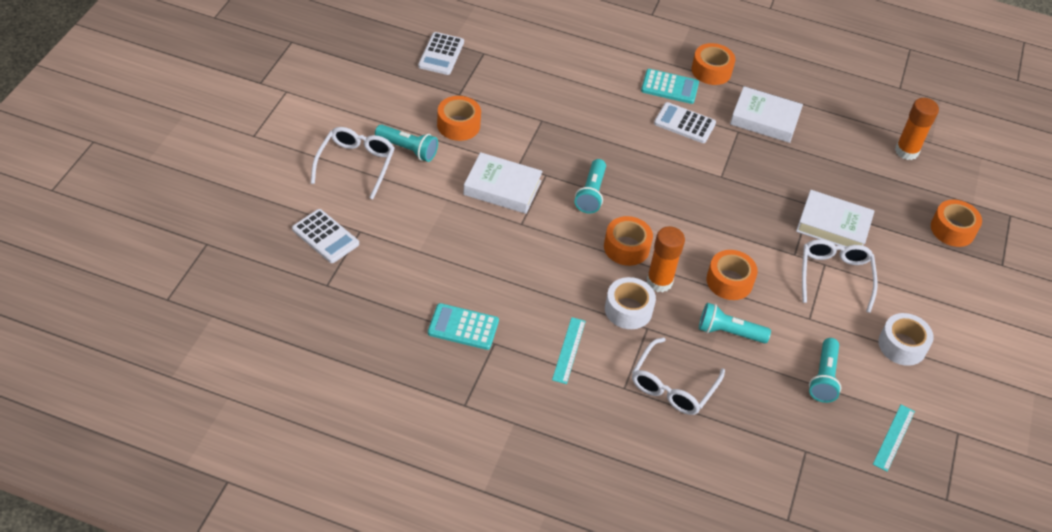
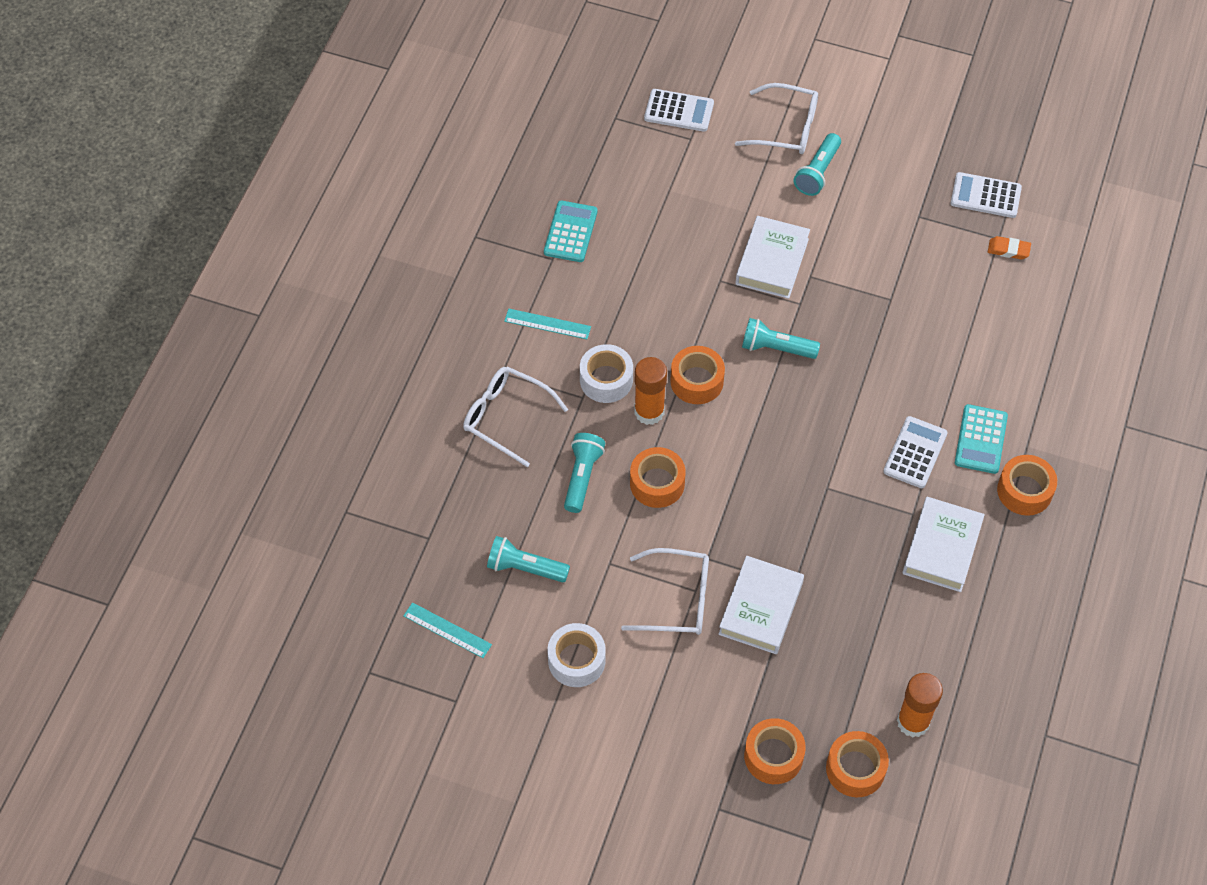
camera: 95 degrees right, 10 degrees up
white calculator [292,209,359,263] -> white calculator turned 120 degrees counterclockwise [644,89,714,132]
orange tape [437,96,481,141] -> orange tape moved to [826,731,889,797]
none -> orange eraser [988,236,1031,259]

